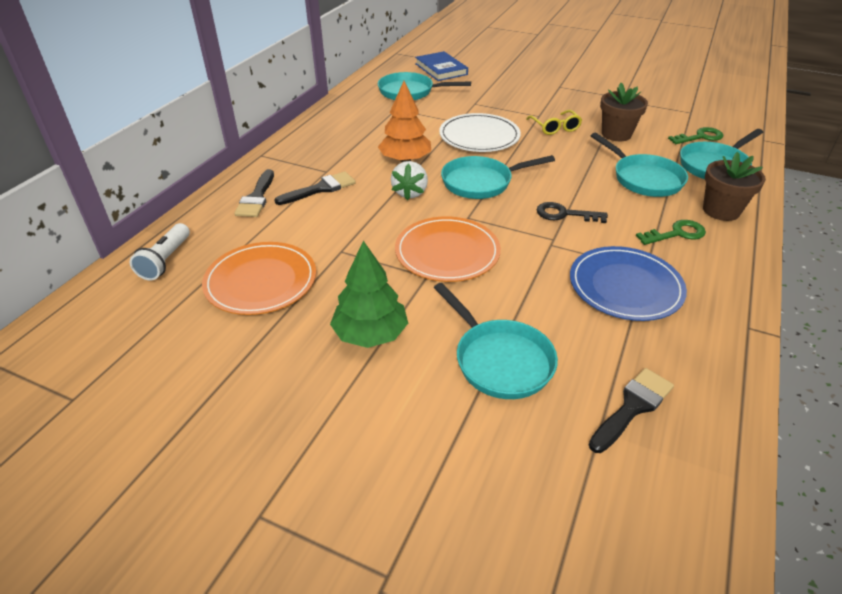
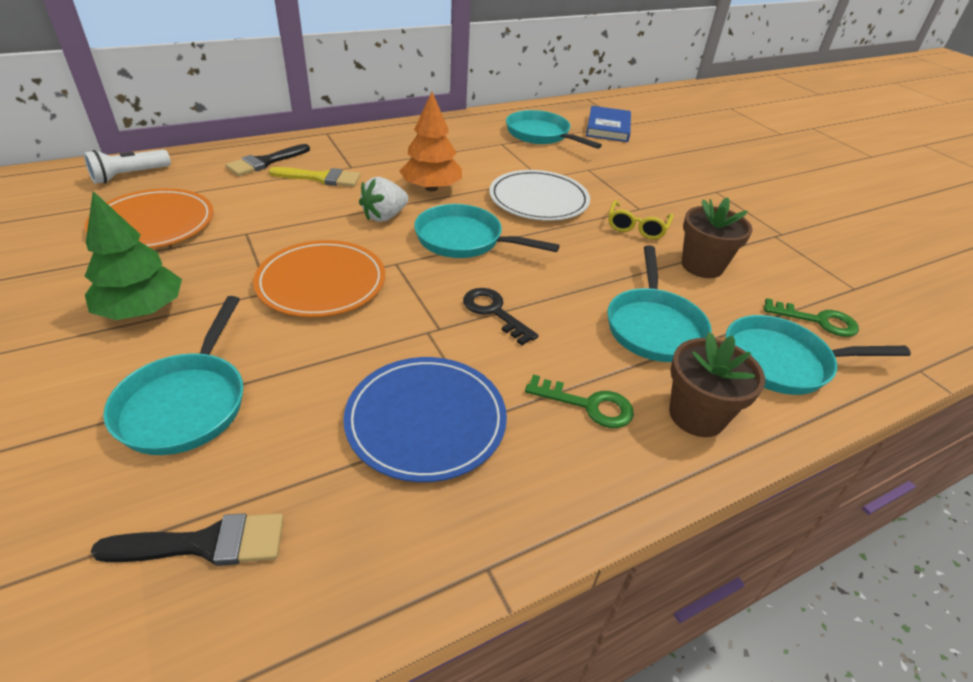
camera: 35 degrees right, 0 degrees up
black brush [275,171,356,205] -> yellow brush [268,167,361,187]

